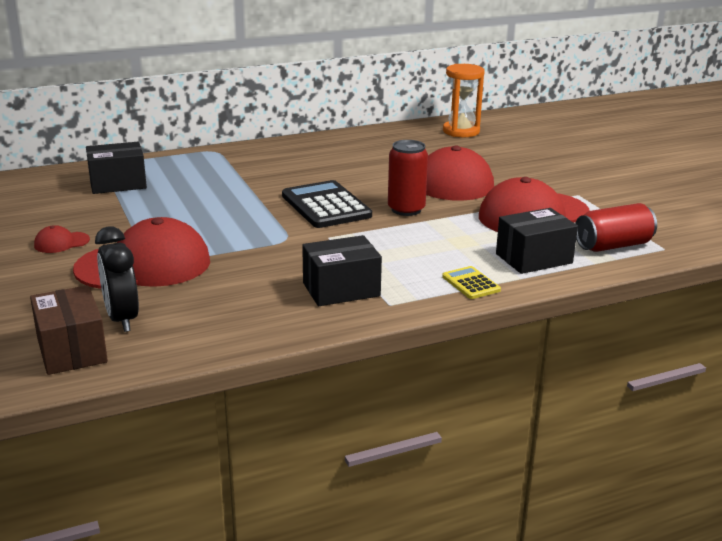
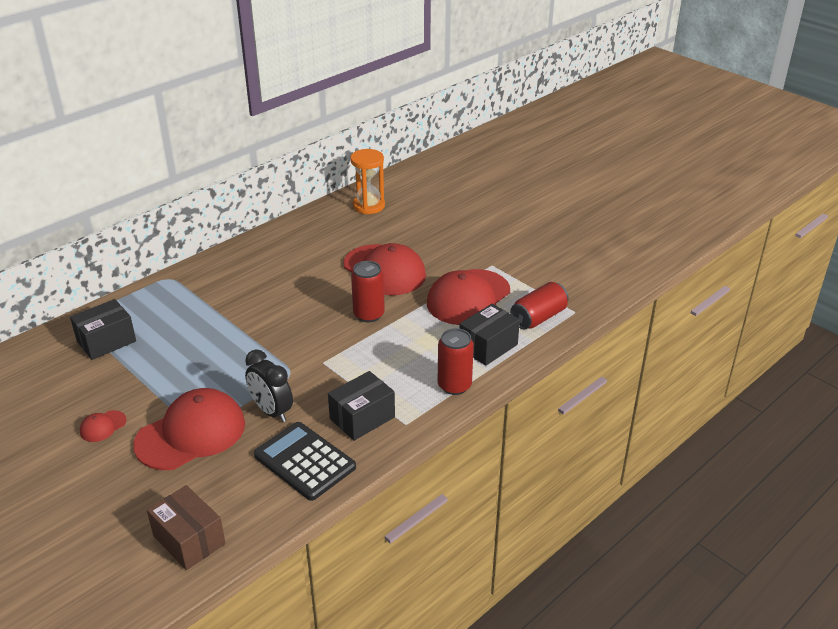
camera: 20 degrees left, 10 degrees up
black clock [95,226,139,332] -> black clock moved to [245,350,293,422]
black calculator [282,180,372,228] -> black calculator moved to [254,422,356,501]
yellow calculator [442,266,501,299] -> red can [438,328,474,395]

